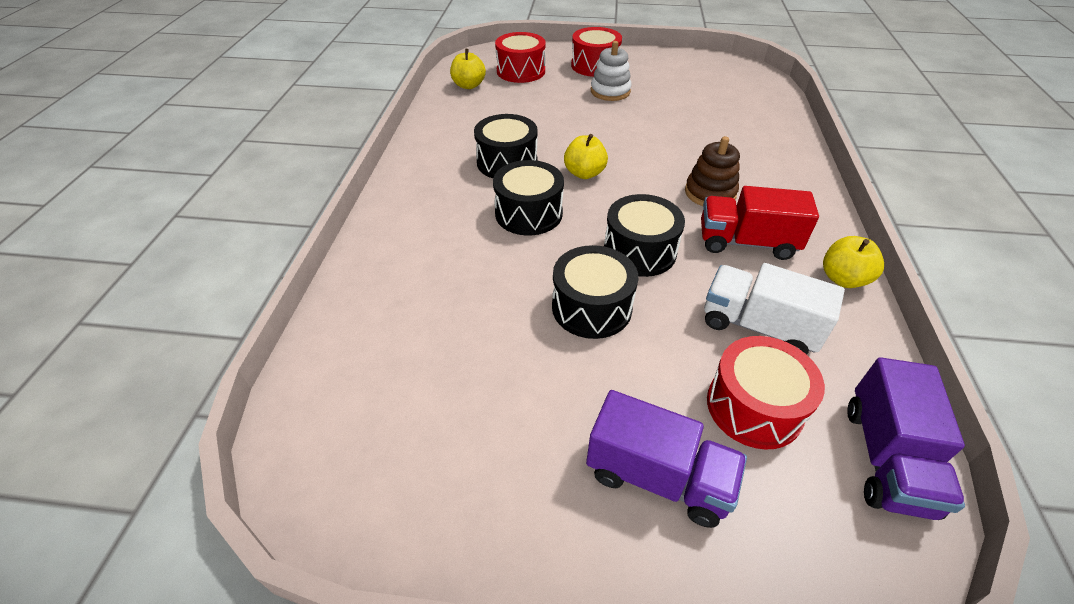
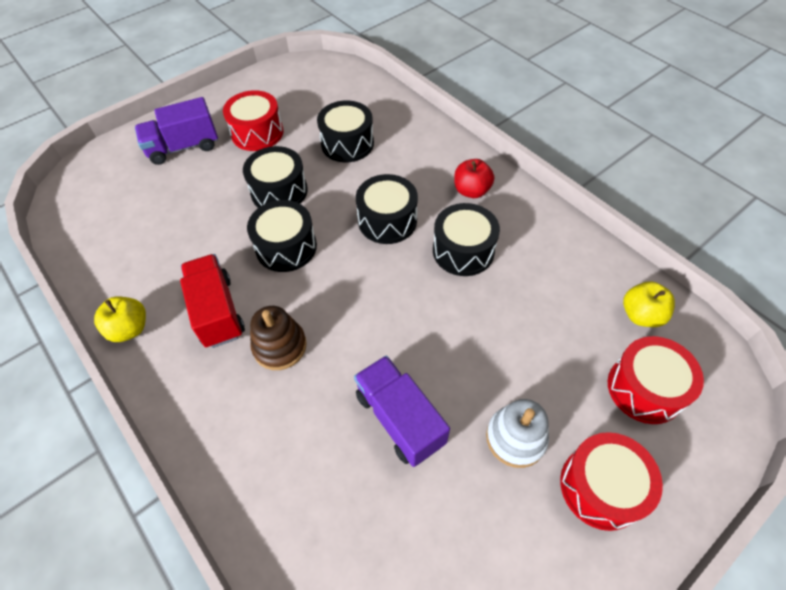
camera: 135 degrees right, 10 degrees up
yellow apple [564,134,608,179] -> none
red truck [701,186,819,260] -> red truck turned 75 degrees counterclockwise [180,254,245,348]
white truck [704,263,845,354] -> none
red drum [707,336,825,450] -> red drum moved to [223,90,283,151]
purple truck [847,357,965,520] -> purple truck moved to [354,355,450,467]
none -> black drum [317,100,374,162]
none -> red apple [454,159,494,198]

